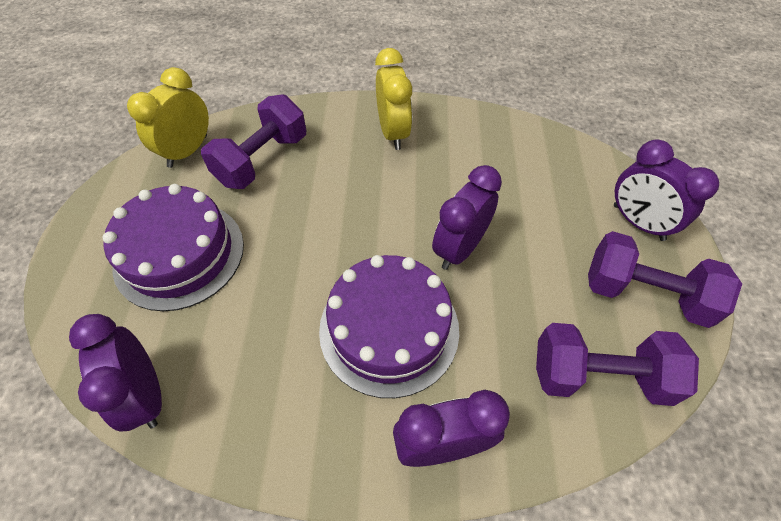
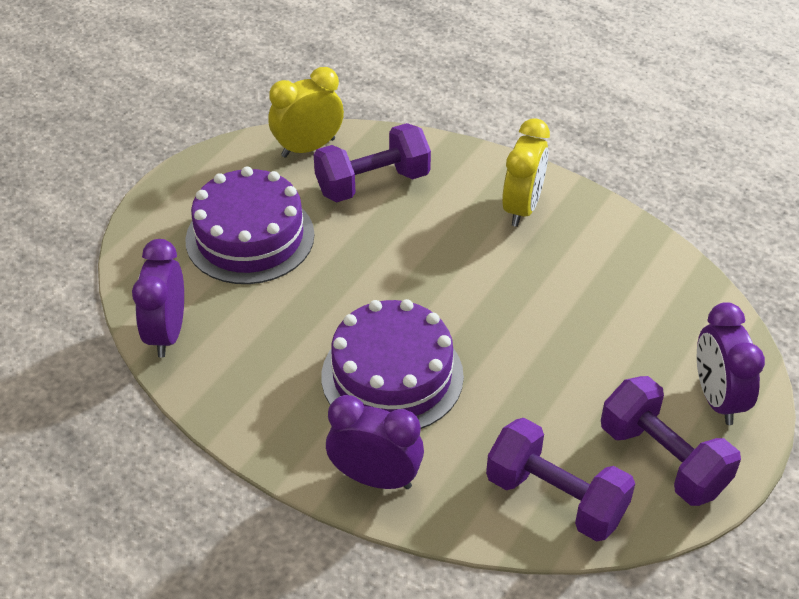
camera: 30 degrees right, 10 degrees down
purple clock [432,165,502,270] -> none

